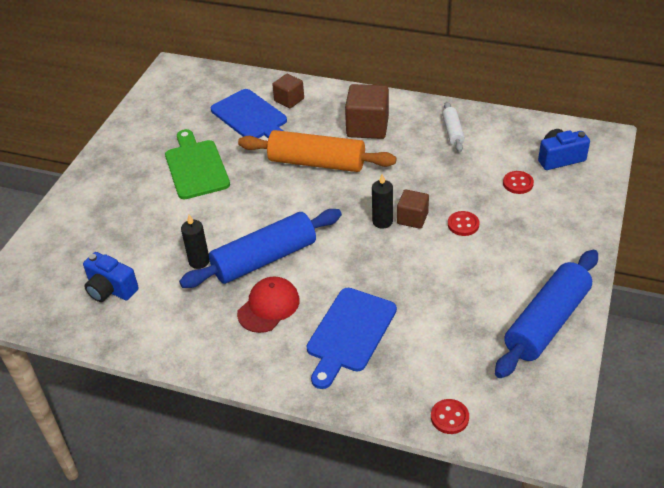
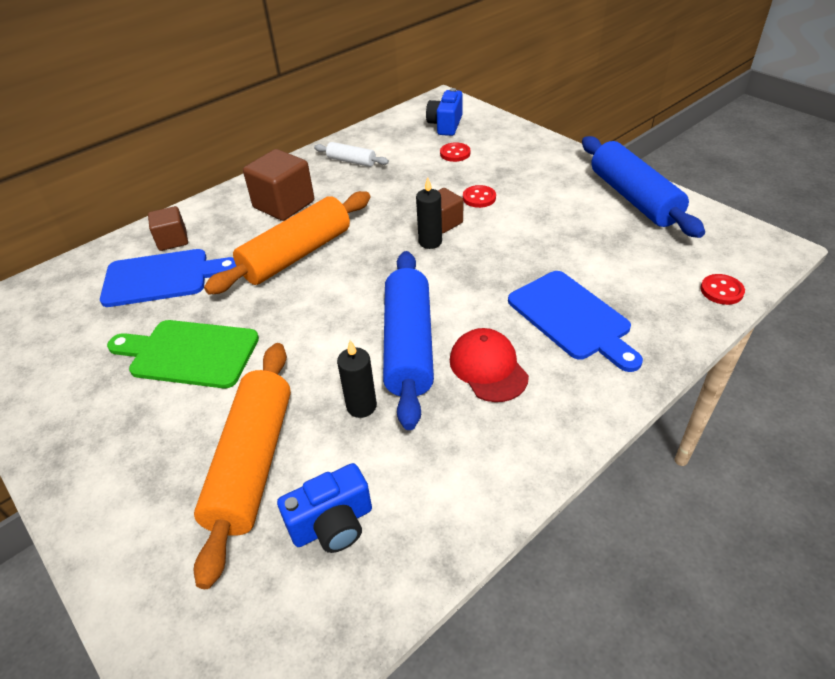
camera: 60 degrees left, 0 degrees up
none -> orange rolling pin [194,343,291,589]

